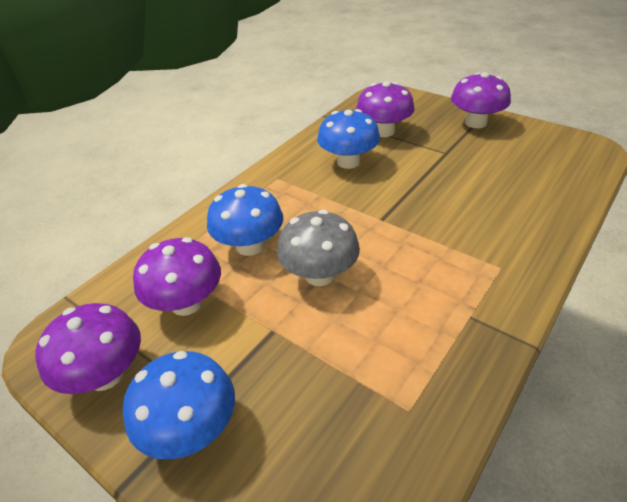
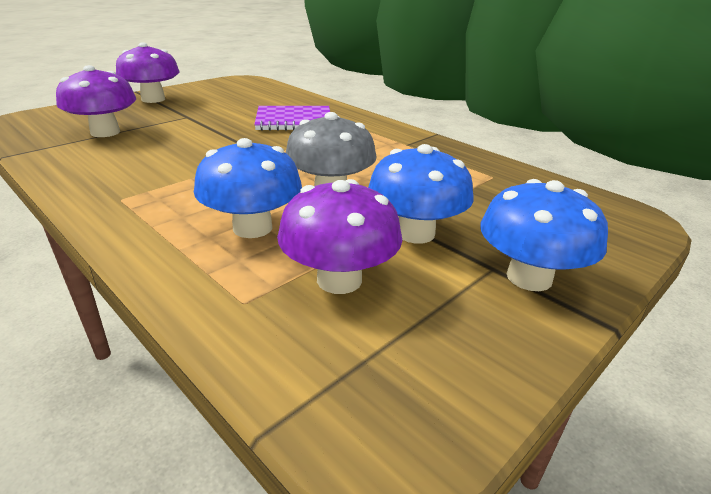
camera: 85 degrees left, 10 degrees down
purple mushroom [35,303,141,394] -> none
blue mushroom [317,109,380,169] -> blue mushroom moved to [368,144,474,244]
none -> purple notebook [254,106,330,131]

